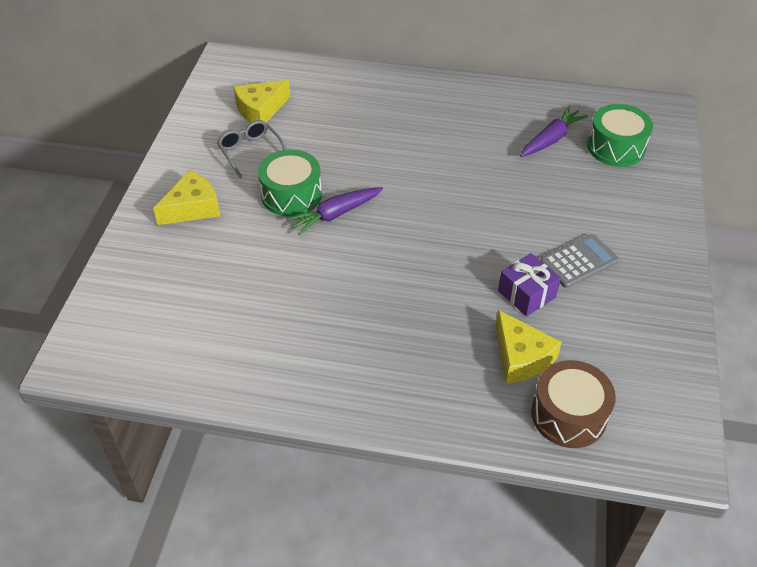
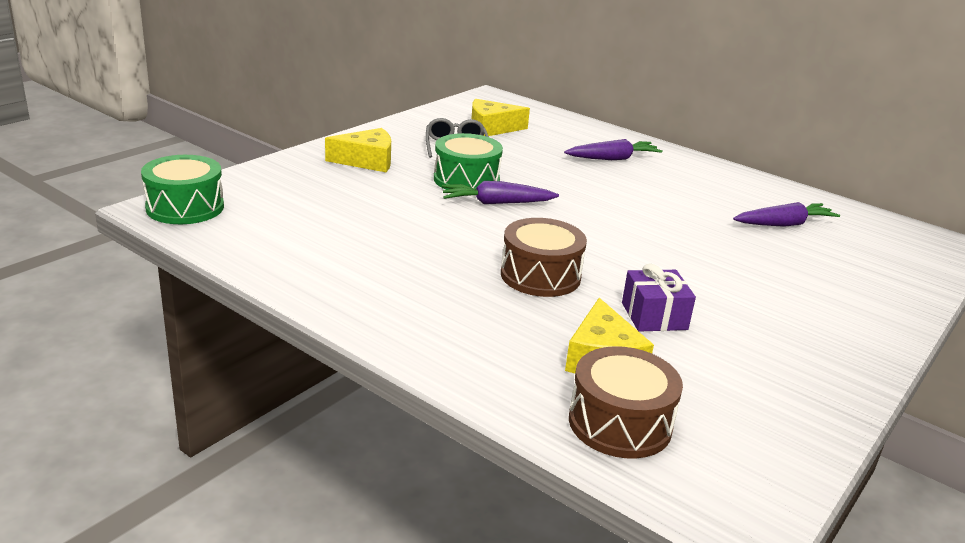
camera: 25 degrees right, 20 degrees down
grey calculator [541,234,619,288] -> none
green drum [587,104,653,167] -> green drum moved to [141,155,224,224]
none -> brown drum [501,218,587,297]
none -> purple carrot [564,139,663,160]

